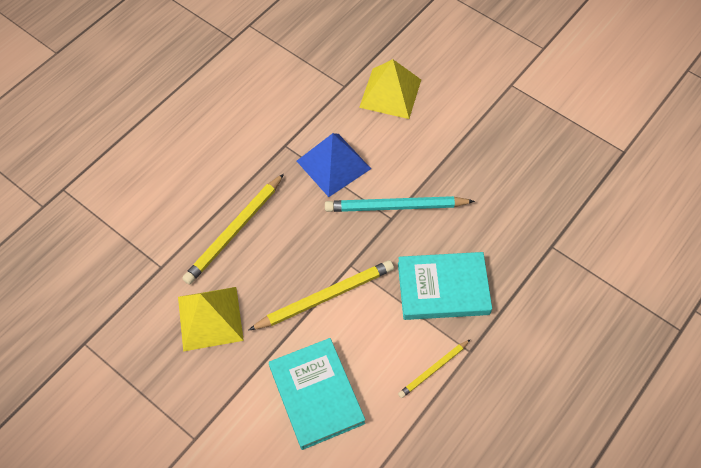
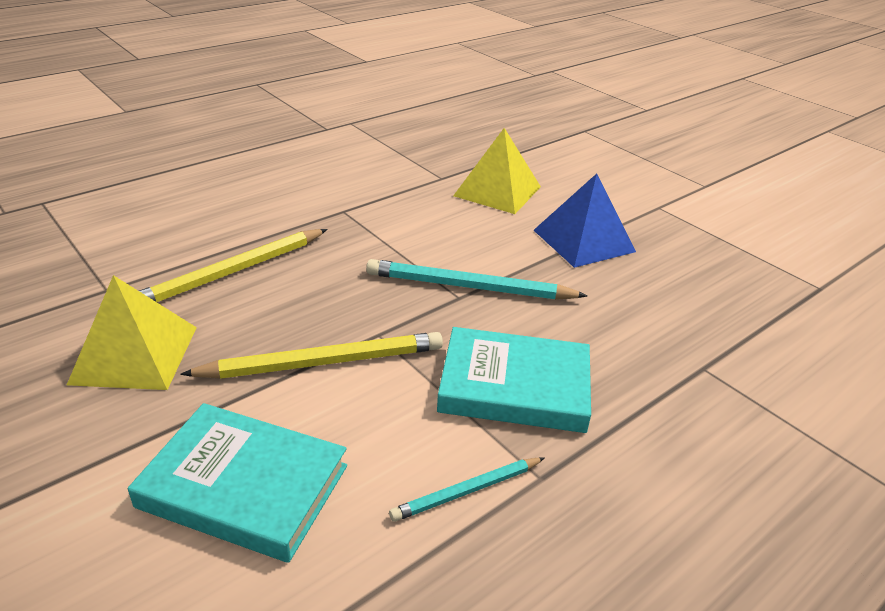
camera: 10 degrees right, 25 degrees down
turquoise book [269,338,365,450] -> turquoise book turned 60 degrees counterclockwise [128,403,347,563]
blue pyramid [297,133,371,197] -> blue pyramid moved to [534,174,636,268]
yellow pencil [398,339,471,398] -> turquoise pencil [389,458,544,522]

